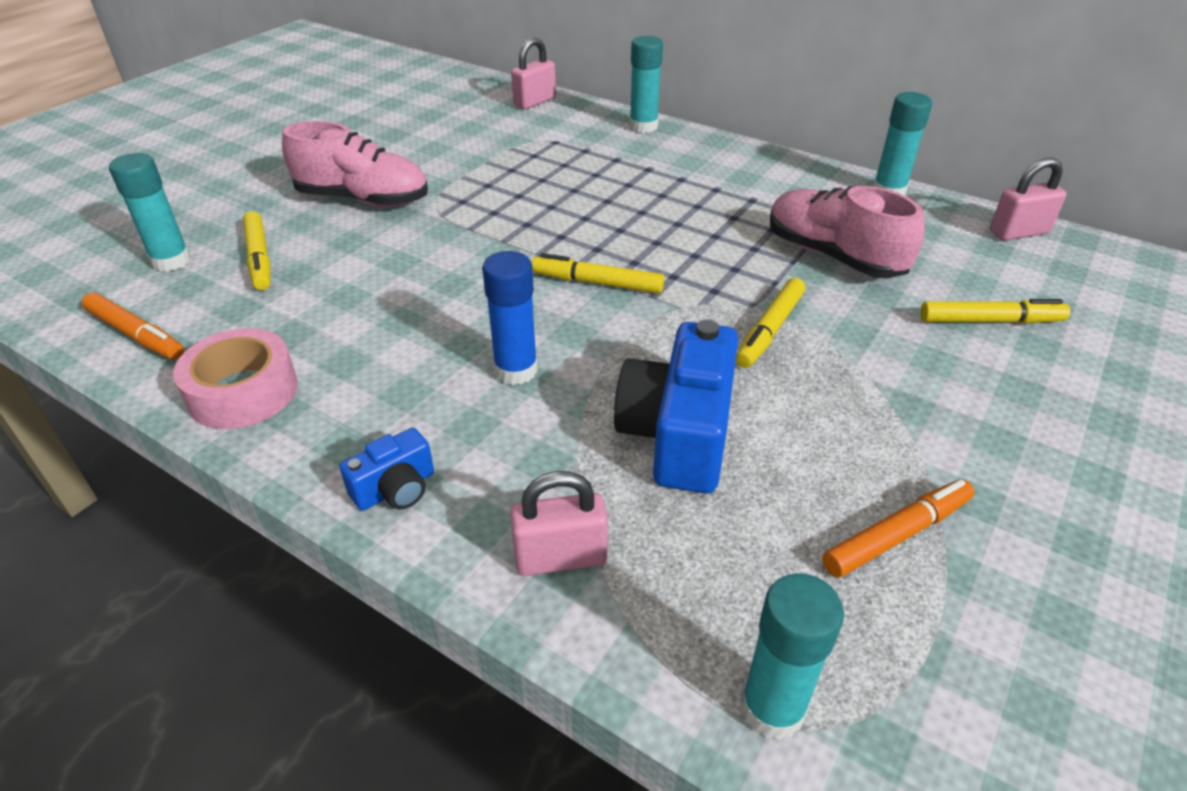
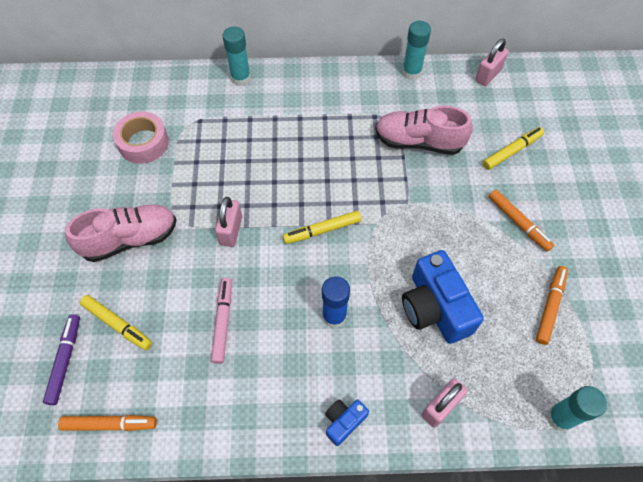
camera: 35 degrees left, 20 degrees up
turquoise glue stick [109,153,191,272] -> purple marker [43,314,80,405]
pink tape [173,328,298,429] -> pink tape moved to [113,111,169,164]
blue camera [339,428,434,511] -> blue camera turned 150 degrees counterclockwise [325,399,369,446]
pink padlock [511,38,556,109] -> pink padlock moved to [215,197,242,247]
yellow marker [736,278,805,368] -> none
none -> pink marker [211,278,232,364]
none -> orange marker [489,190,554,252]

